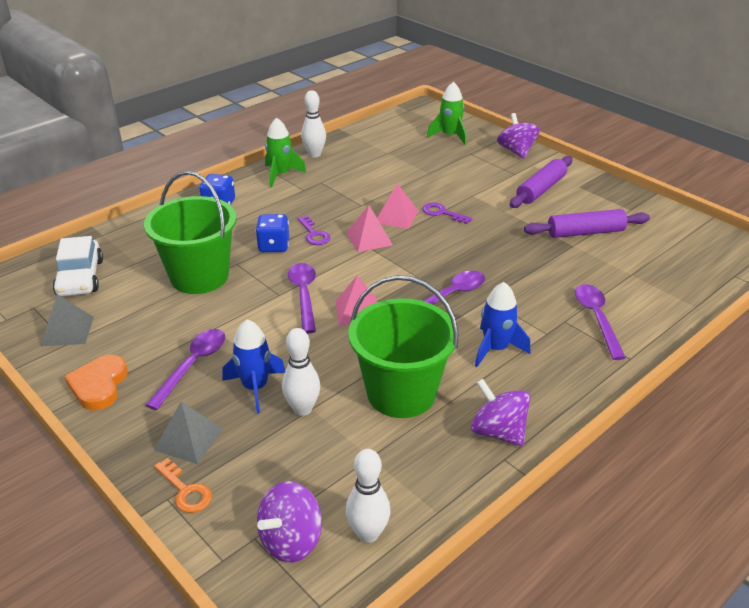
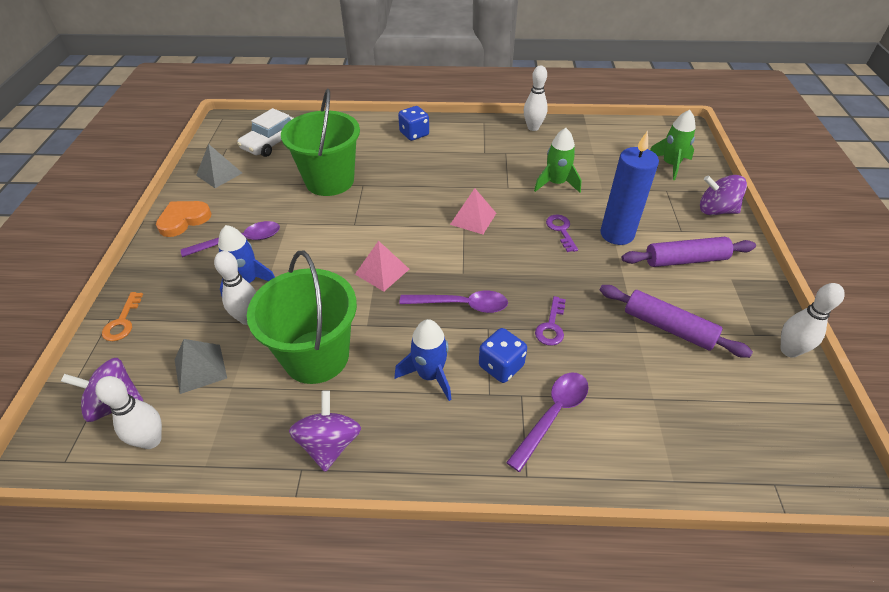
camera: 45 degrees right, 10 degrees up
grey pyramid [154,401,223,464] -> grey pyramid moved to [175,339,227,394]
blue dice [256,214,289,252] -> blue dice moved to [479,328,527,383]
green rocket [265,118,306,188] -> green rocket moved to [534,128,582,193]
purple spoon [288,263,316,334] -> none
purple key [297,216,330,245] -> purple key moved to [535,296,566,346]
pink pyramid [377,183,418,229] -> none
purple spinning top [497,113,540,159] -> purple spinning top turned 105 degrees counterclockwise [700,175,747,215]
none -> blue candle [600,131,659,245]
none -> white bowling pin [780,283,845,358]

